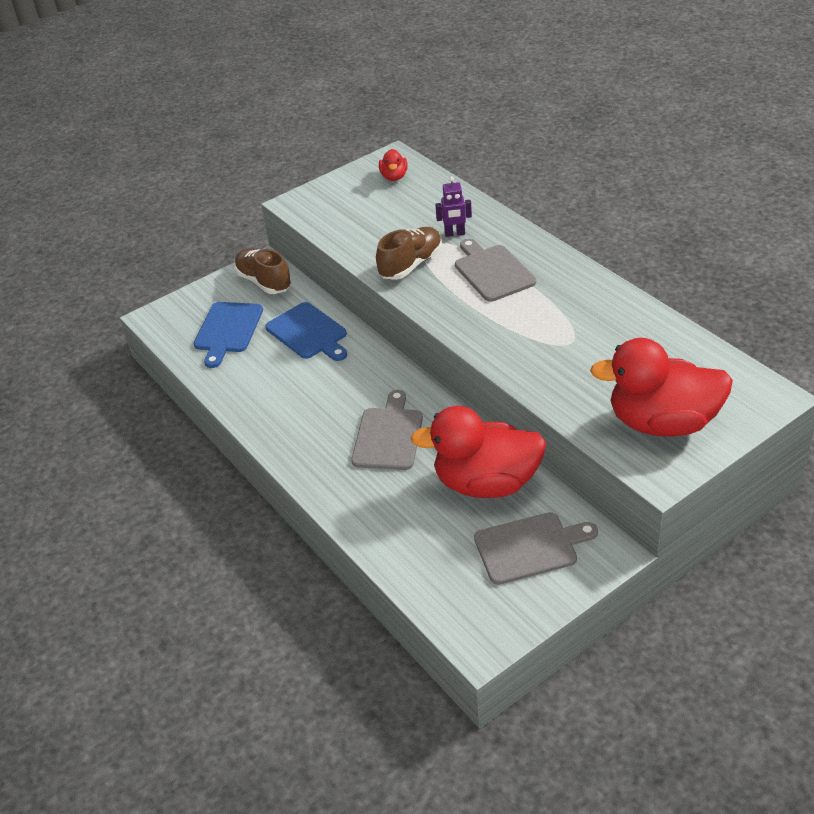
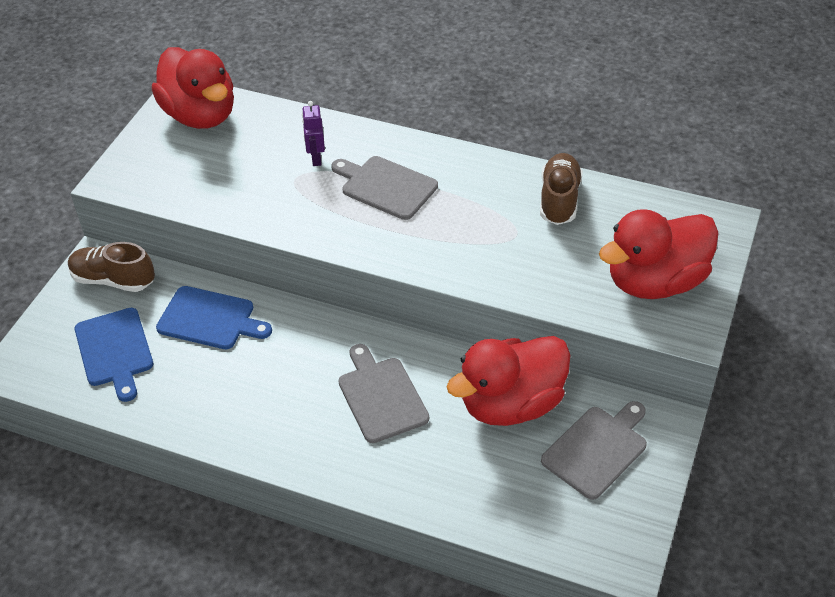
camera: 35 degrees left, 5 degrees up
brown shoe [376,227,442,280] -> brown shoe moved to [540,153,583,225]
red duck [379,149,408,181] -> red duck [152,47,234,129], size x2.26
purple robot [435,177,472,237] -> purple robot turned 120 degrees clockwise [302,101,325,166]

